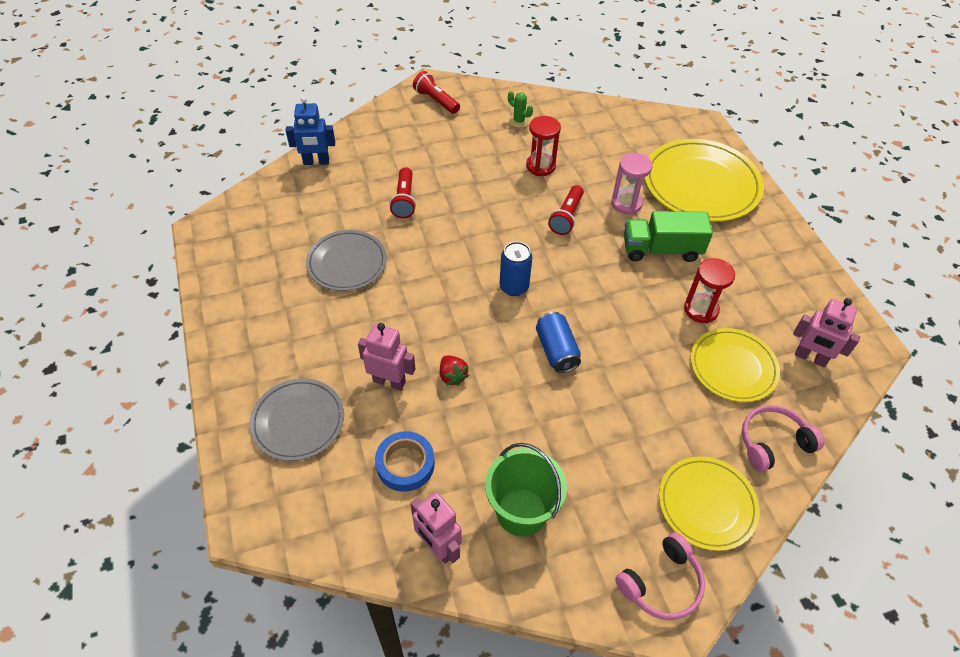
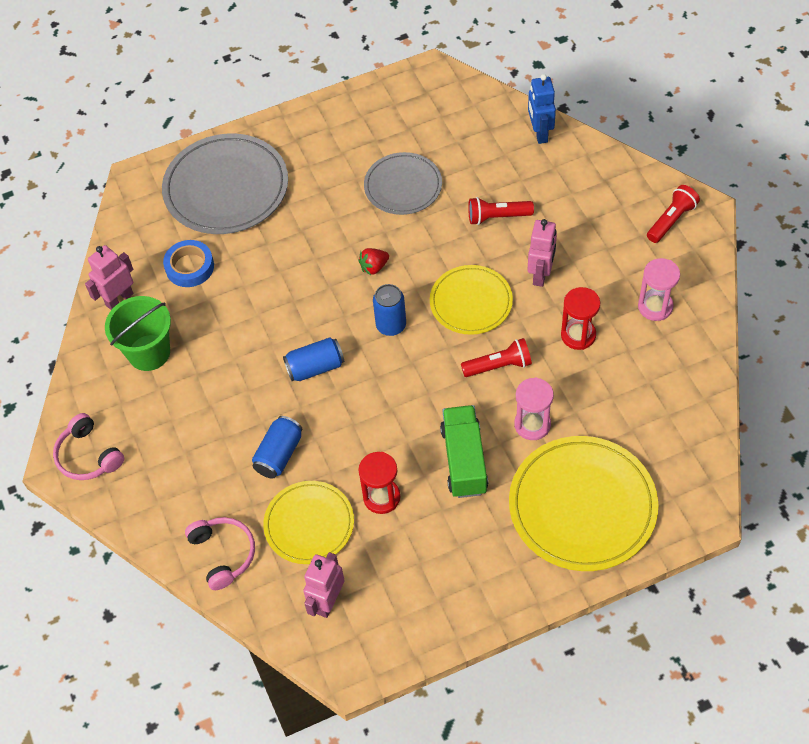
camera: 90 degrees right, 5 degrees up
grey plate [249,378,344,461] -> grey plate [162,134,288,234], size x1.62
pink robot [358,323,415,391] -> pink robot moved to [528,219,557,287]
red strawberry [440,355,469,386] -> red strawberry moved to [358,248,389,275]
green cactus [508,91,533,128] -> pink hourglass [638,258,680,321]
red flashlight [548,185,584,235] -> red flashlight turned 150 degrees clockwise [461,338,532,377]
yellow plate [659,456,760,551] -> yellow plate moved to [430,265,513,335]
none -> blue can [252,416,302,479]

